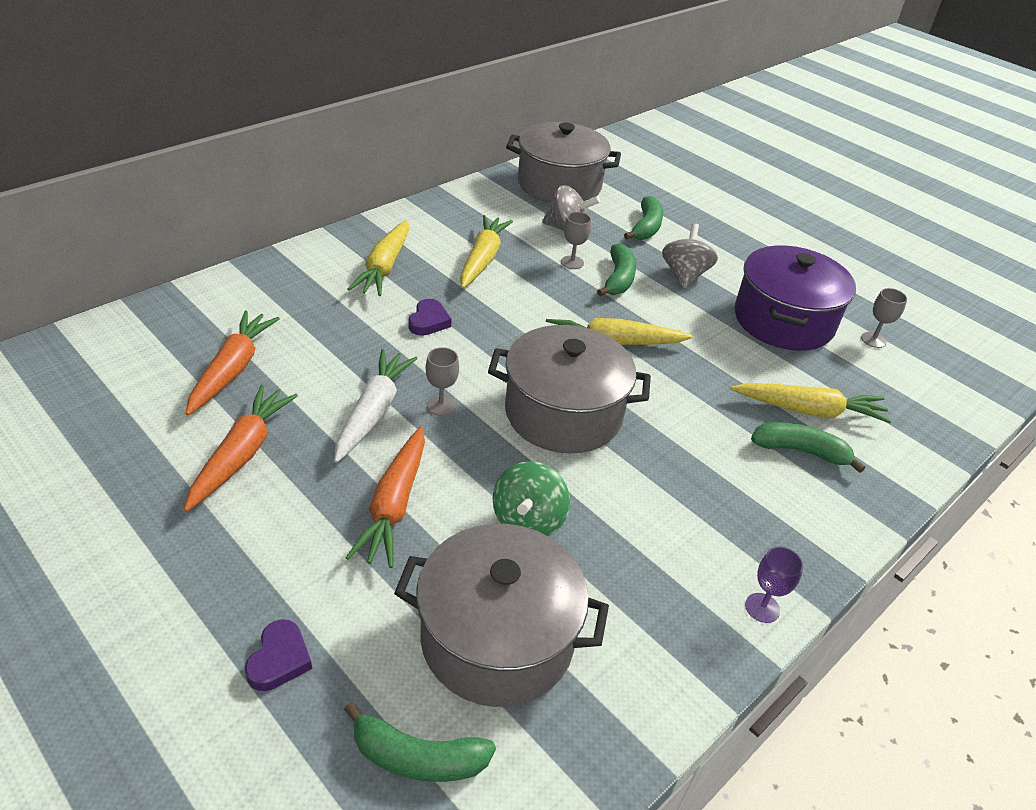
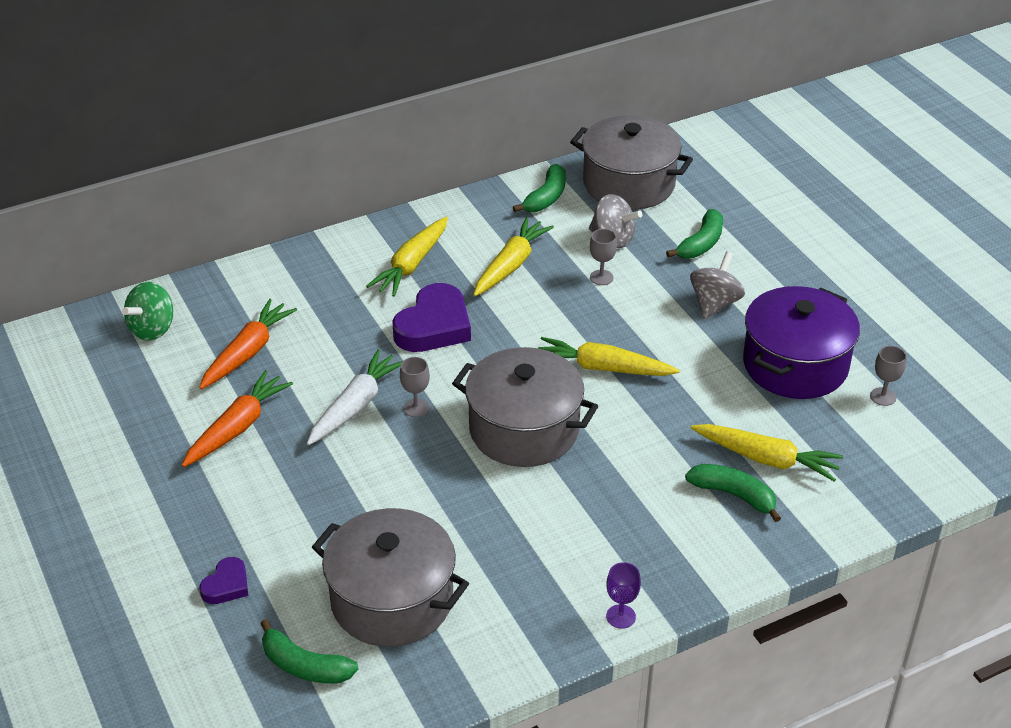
camera: 20 degrees right, 0 degrees up
orange carrot [346,427,425,568] -> none
purple heart [409,299,452,336] -> purple heart [392,283,471,352], size x1.93
green spinning top [493,461,570,536] -> green spinning top moved to [122,282,173,341]
green banana [597,243,636,296] -> green banana moved to [513,164,566,212]

